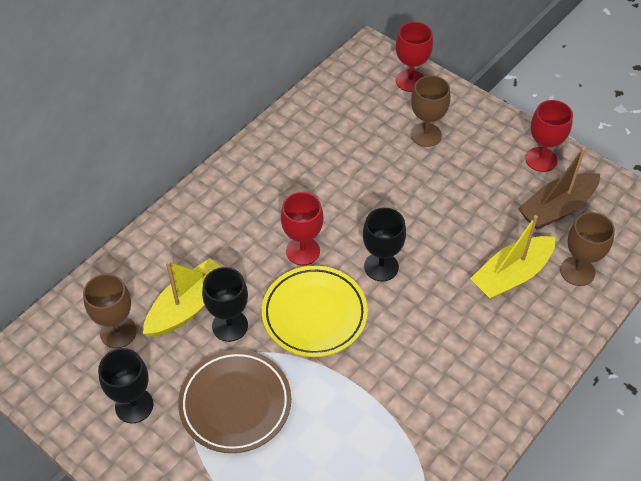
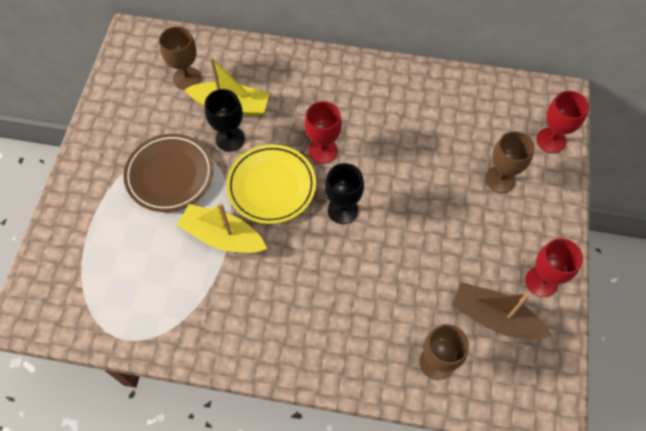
camera: 60 degrees right, 10 degrees up
black goblet [98,348,153,423] -> none
yellow boat [470,215,556,299] -> yellow boat moved to [177,203,267,254]

